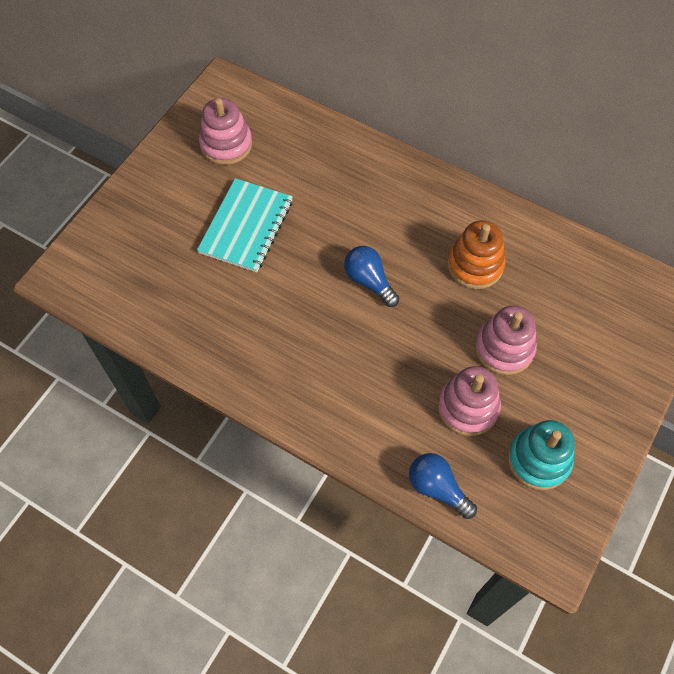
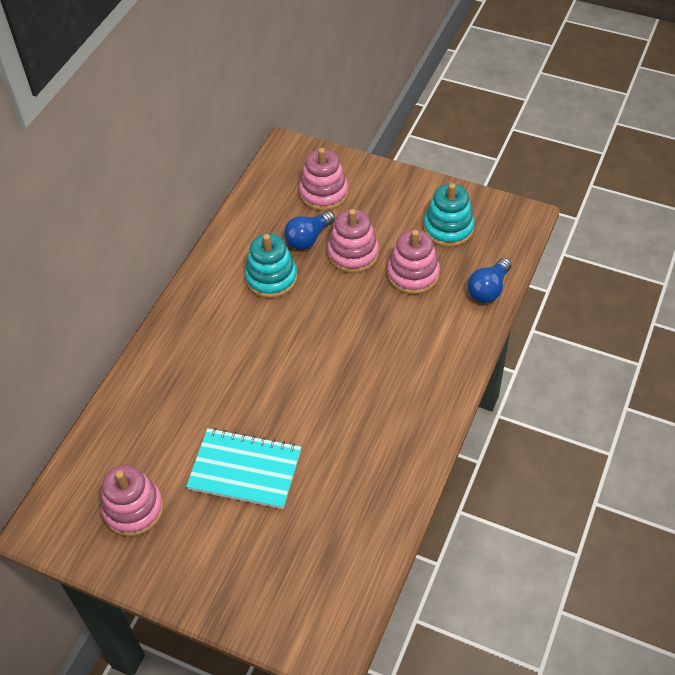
camera: 95 degrees left, 10 degrees down
blue light bulb [344,246,399,307] -> blue light bulb moved to [284,211,335,250]
orange stacking toy [447,221,506,289] -> turquoise stacking toy [245,234,298,298]
none -> pink stacking toy [299,148,348,211]

